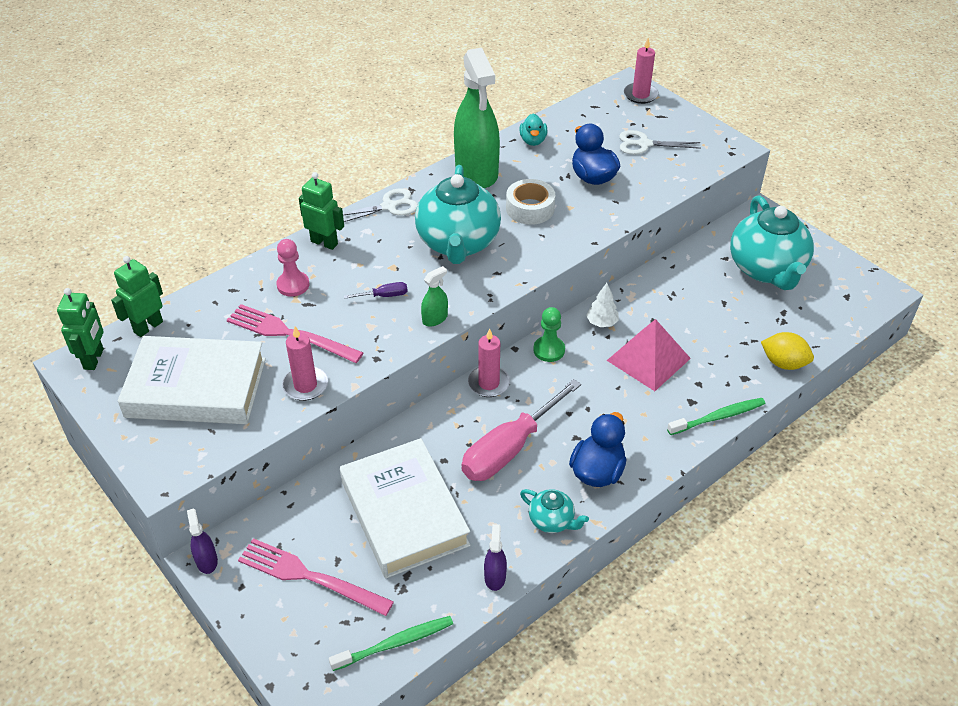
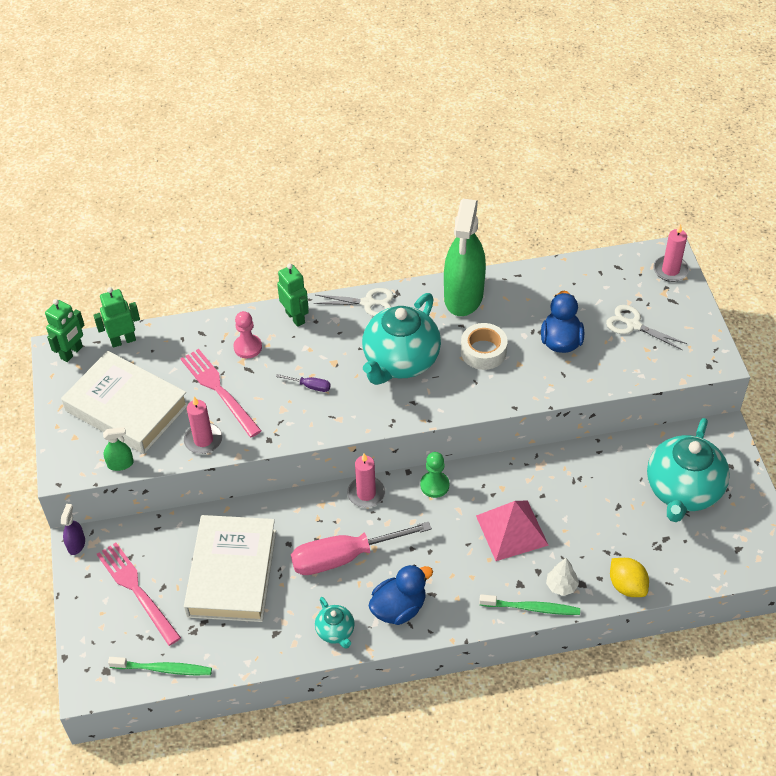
camera: 30 degrees right, 5 degrees up
green spray bottle [421,266,448,327] -> green spray bottle moved to [103,427,134,471]
purple spray bottle [484,524,507,591] -> none
turquoise duck [520,114,547,146] -> none
white tree [586,283,619,327] -> white tree moved to [546,558,579,596]

